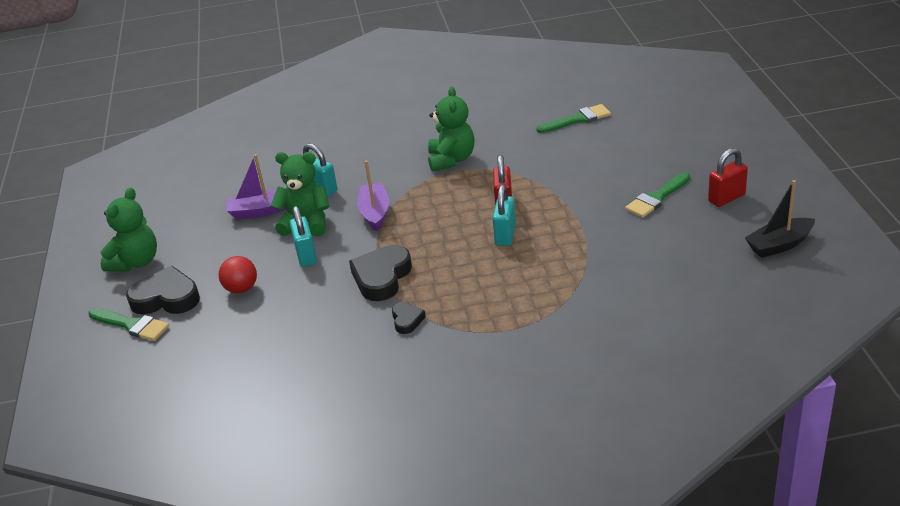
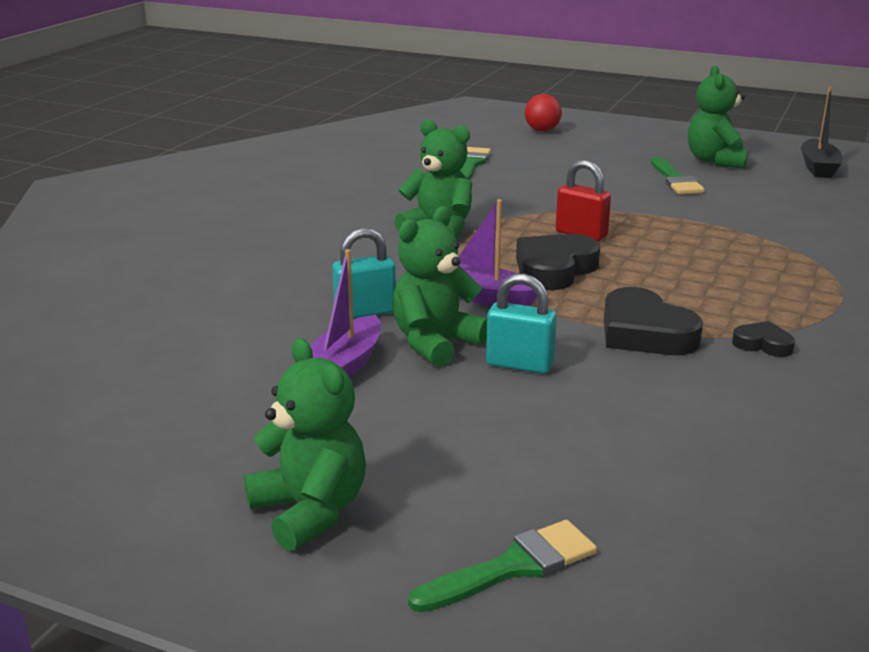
camera: 60 degrees left, 10 degrees down
black heart [126,266,200,315] -> black heart moved to [516,234,600,290]
red ball [219,256,257,294] -> red ball moved to [525,94,562,132]
turquoise padlock [492,185,516,246] -> none
red padlock [708,148,748,207] -> green teddy bear [688,65,748,168]

